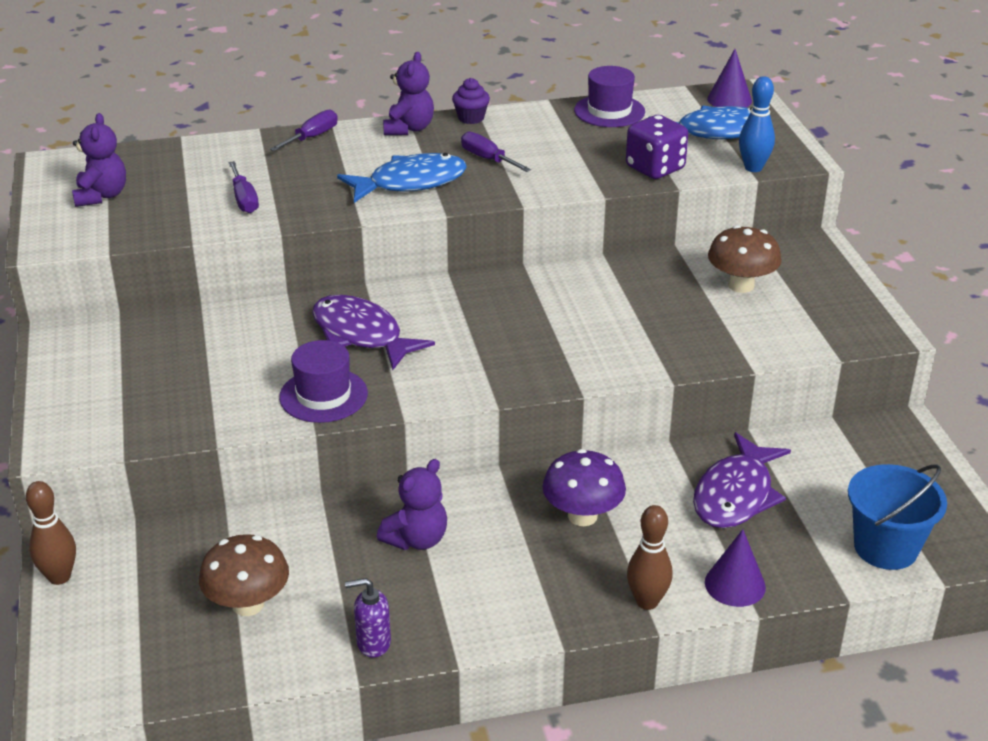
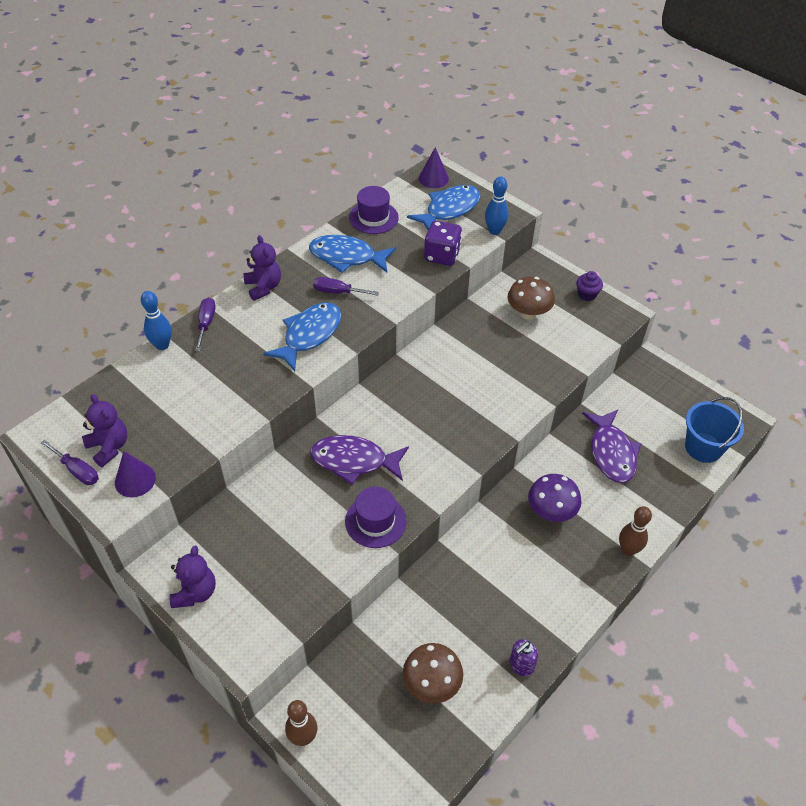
camera: 35 degrees left, 15 degrees up
purple screwdriver [228,161,259,213] -> purple screwdriver moved to [41,440,99,485]
purple teddy bear [377,459,447,550] -> purple teddy bear moved to [170,546,216,608]
purple cupcake [452,78,490,124] -> purple cupcake moved to [576,271,603,301]
purple cone [705,529,766,607] -> purple cone moved to [115,451,156,497]
none -> blue bowling pin [141,291,172,350]
none -> blue fish [309,235,396,273]

